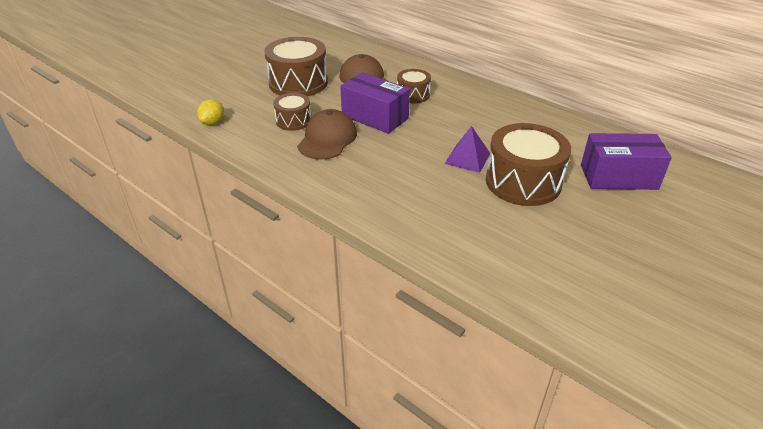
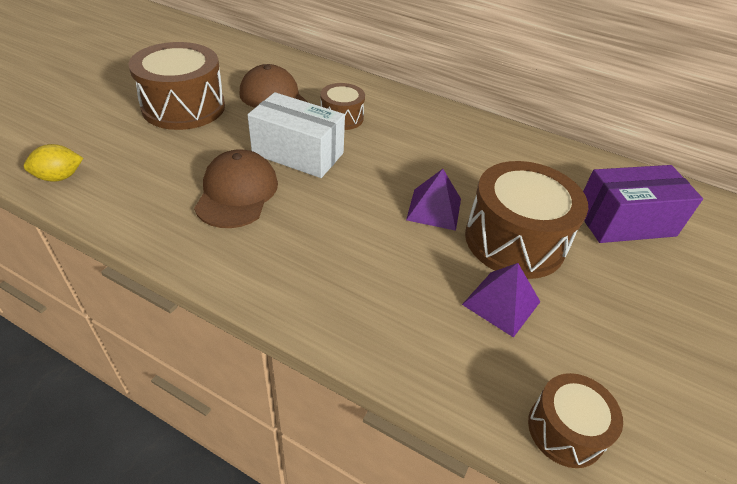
camera: 15 degrees left, 5 degrees up
yellow lemon [197,99,224,125] -> yellow lemon turned 60 degrees clockwise [24,144,83,182]
brown drum [273,93,311,131] -> brown drum moved to [528,373,623,468]
purple box [340,72,410,134] -> white box [247,92,345,178]
none -> purple pyramid [462,263,540,338]

